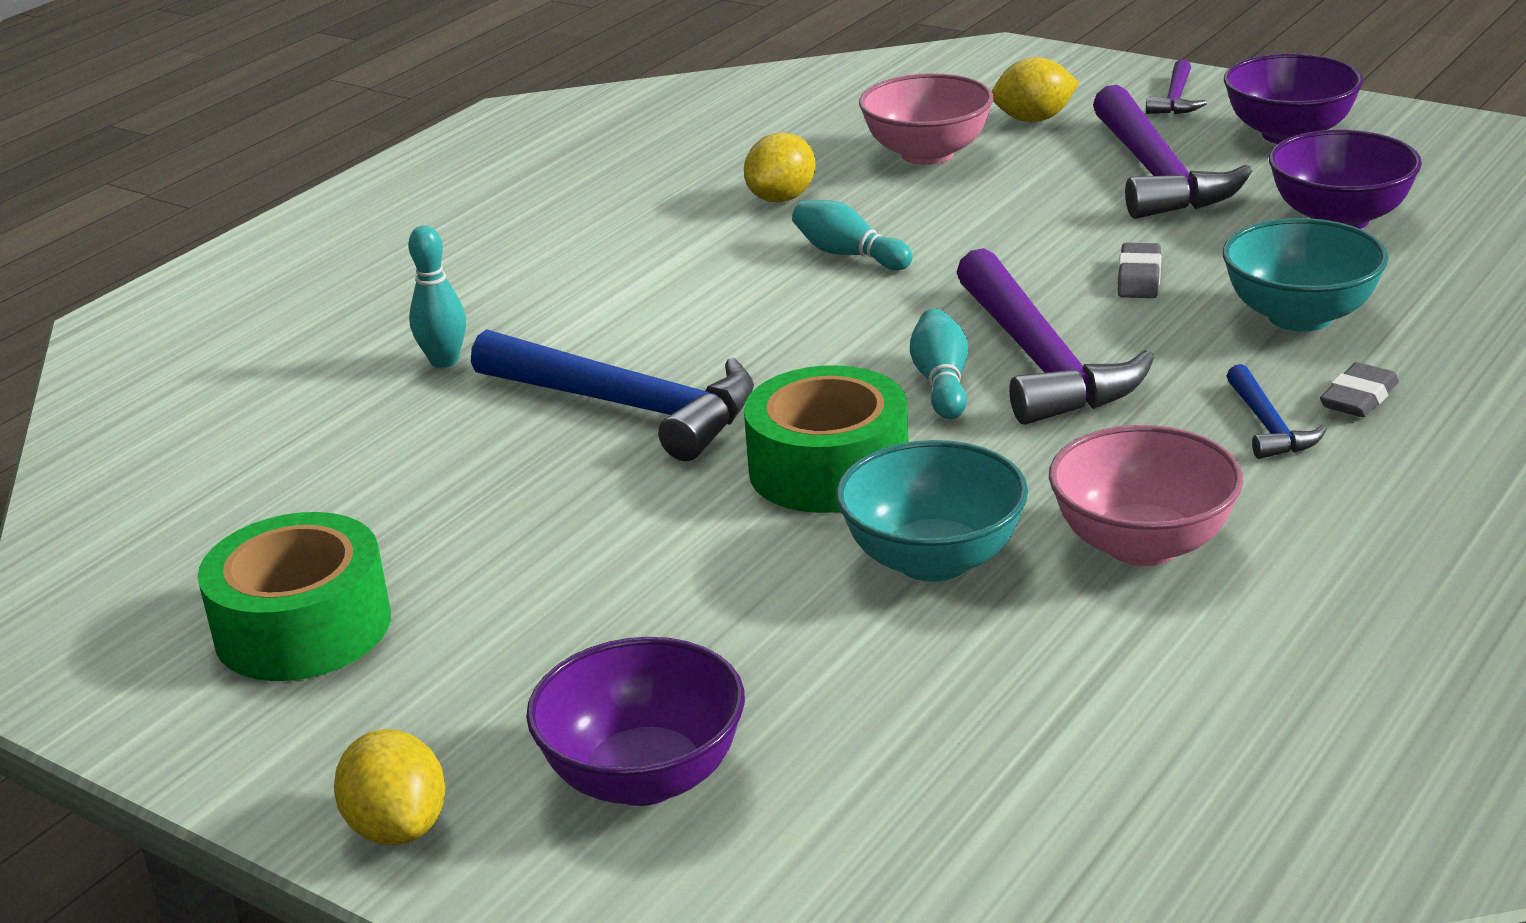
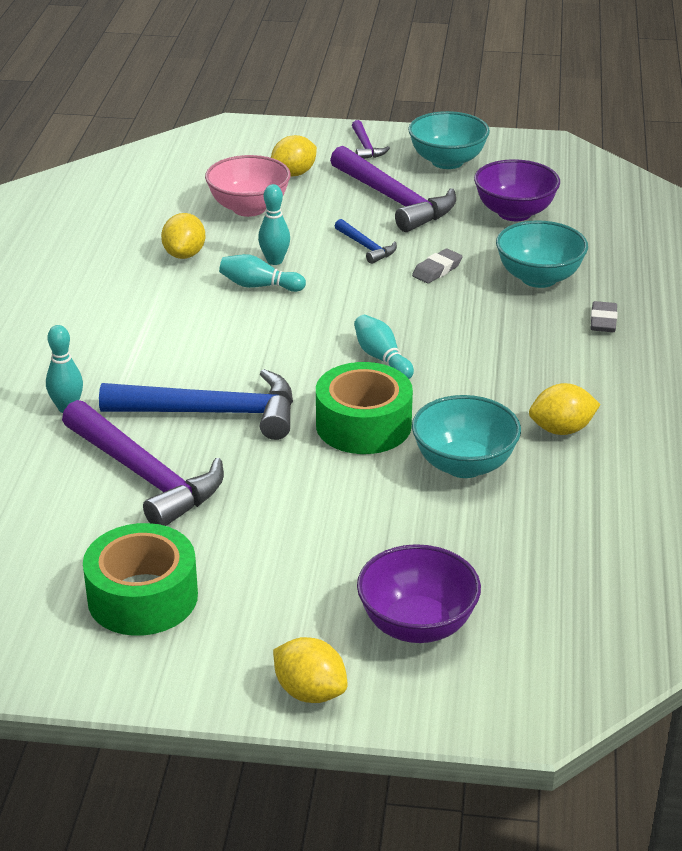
camera: 30 degrees left, 5 degrees up
purple hammer [956,248,1154,425] -> purple hammer moved to [62,400,224,526]
pink bowl [1049,425,1243,566] -> yellow lemon [529,383,601,435]
grey eraser [1117,243,1161,298] -> grey eraser turned 60 degrees clockwise [412,249,463,283]
purple bowl [1224,53,1363,144] -> turquoise bowl [408,111,490,169]
blue hammer [1227,364,1327,459] -> blue hammer moved to [335,219,397,264]
none -> turquoise bowling pin [258,184,290,265]

